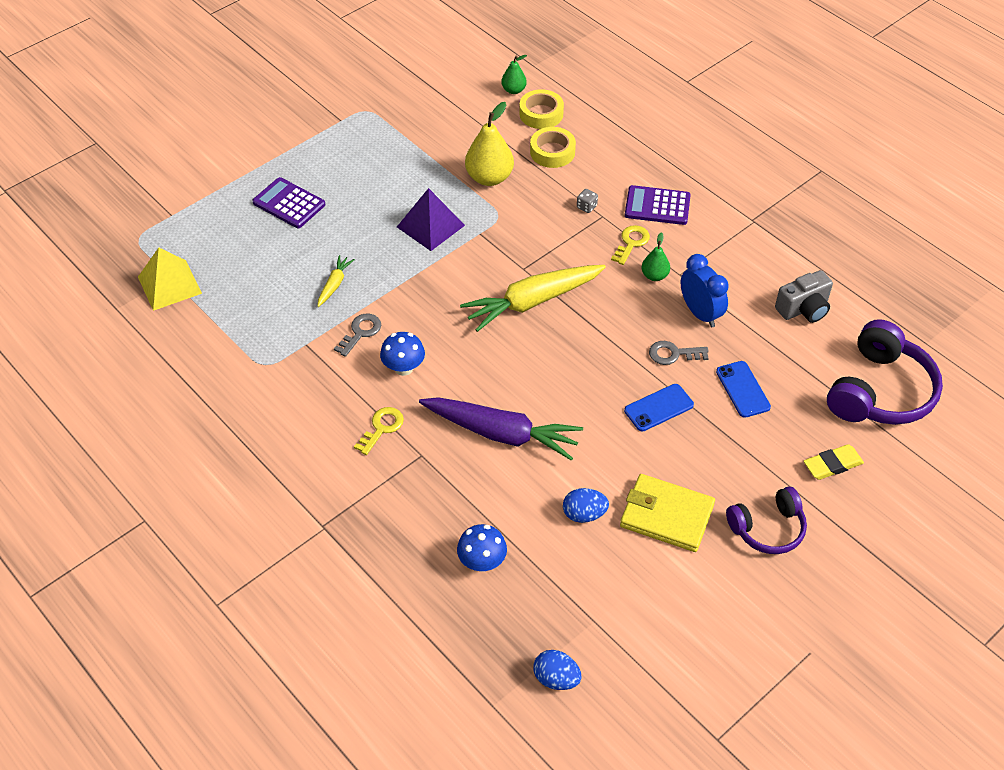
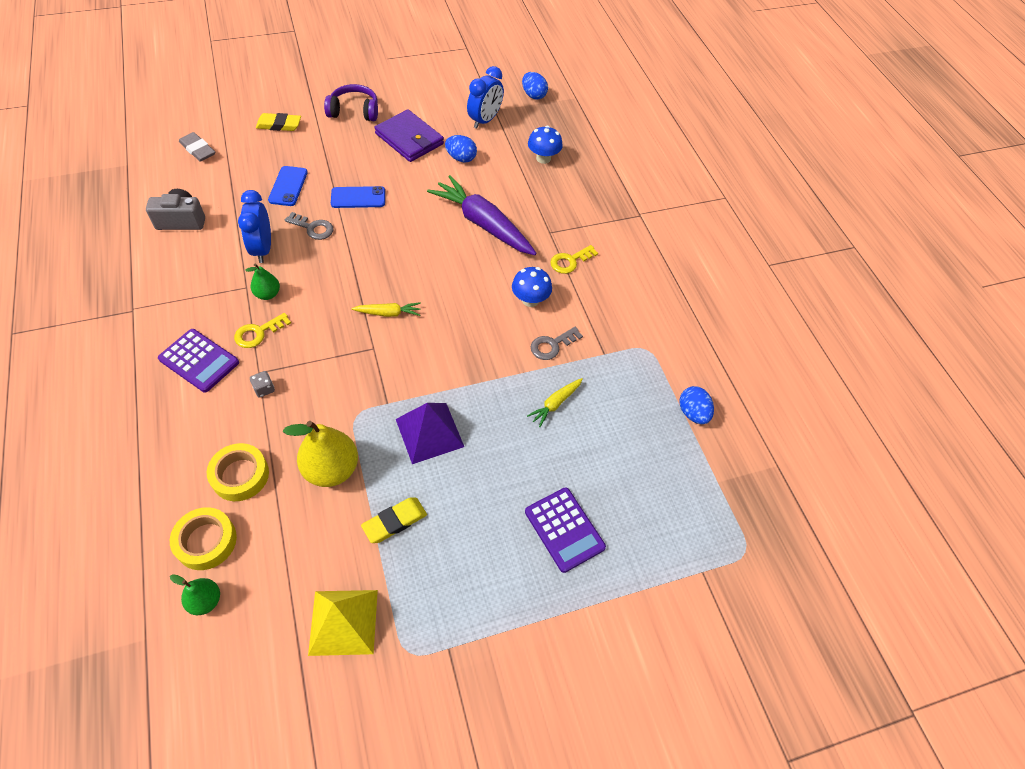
camera: 160 degrees left, 5 degrees up
yellow pyramid [138,248,202,311] -> yellow pyramid moved to [308,590,378,656]
yellow carrot [460,265,606,332] -> yellow carrot [352,302,421,317], size x0.46
yellow wallet [620,474,715,552] -> purple wallet [374,110,444,162]
purple headphones [827,319,943,425] -> grey eraser [179,132,215,162]
none -> yellow eraser [361,497,427,543]
none -> blue clock [467,66,504,129]
none -> blue egg [679,386,714,424]

